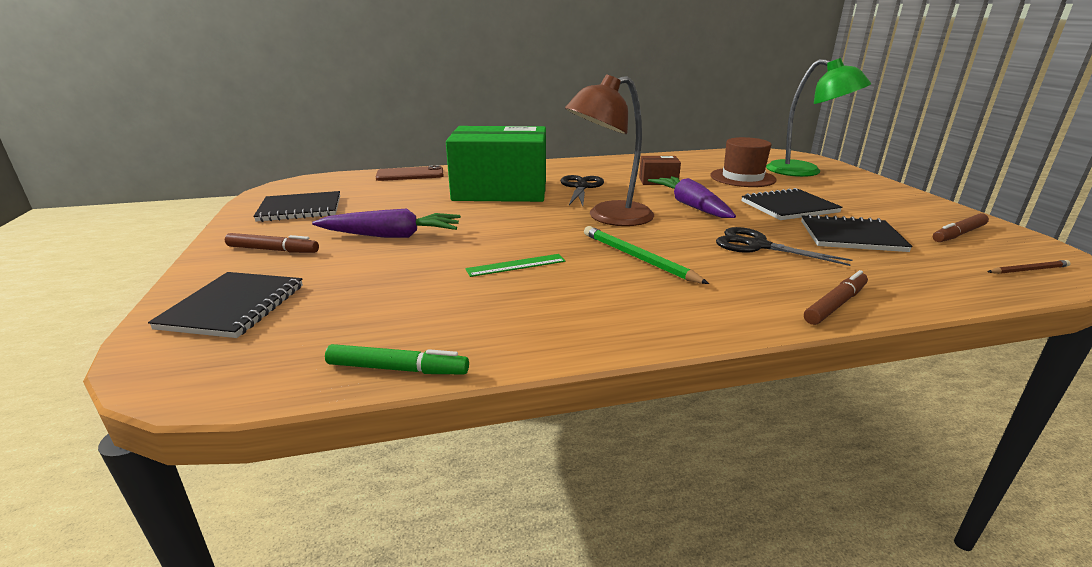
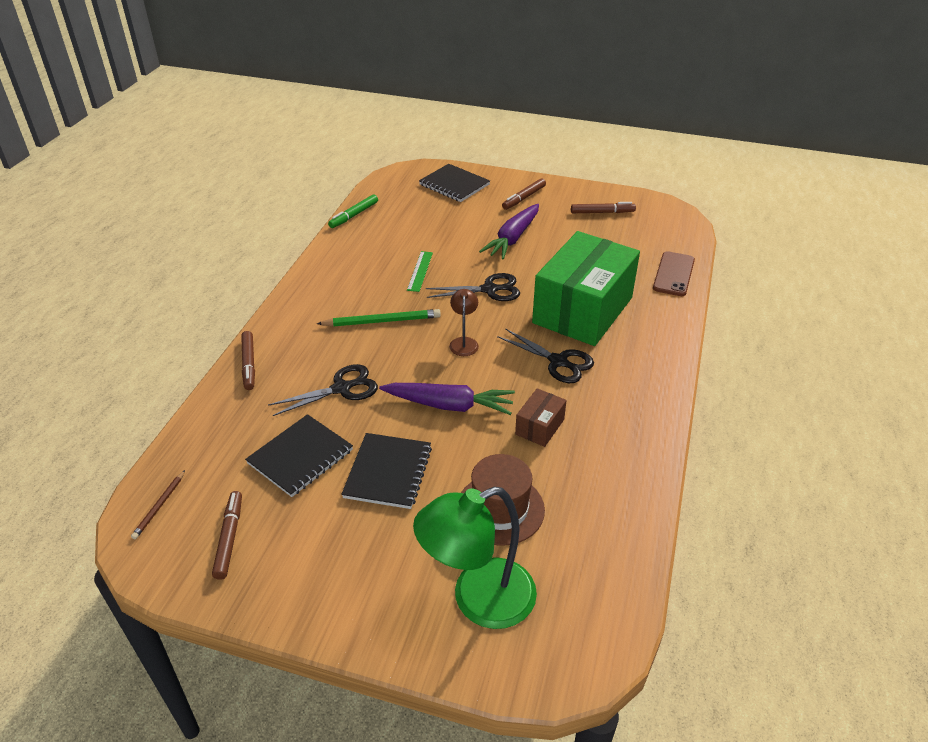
camera: 120 degrees right, 15 degrees up
black notebook [253,191,340,222] -> brown marker [571,202,636,213]
brown lamp [565,75,654,226] -> brown lamp [449,289,479,356], size x0.48
none -> black scissors [426,273,520,301]

